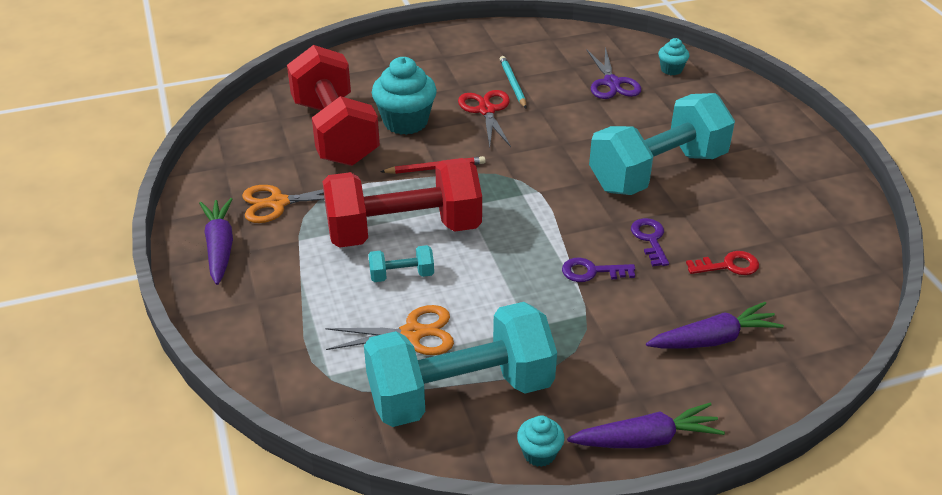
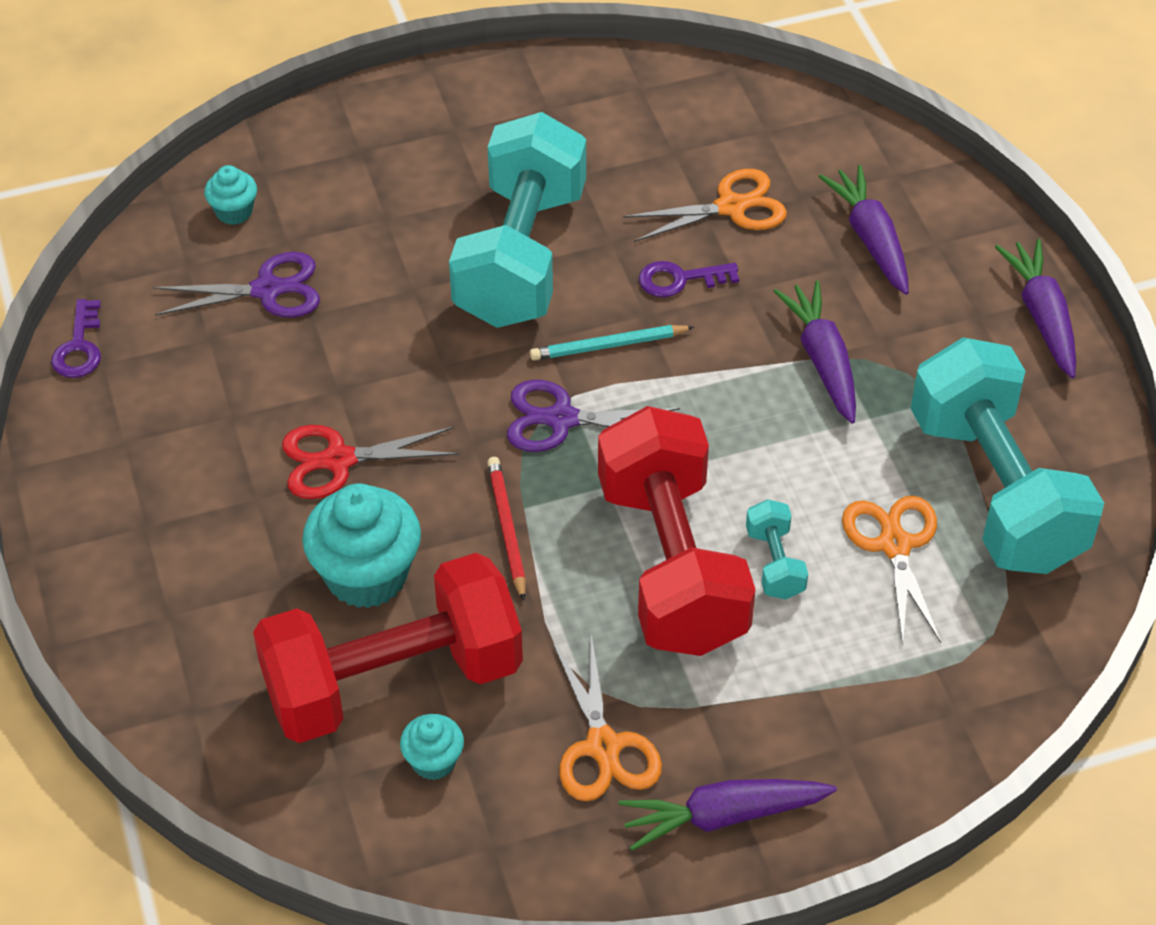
camera: 90 degrees left, 10 degrees up
turquoise pencil [500,56,527,108] -> turquoise pencil moved to [530,325,694,360]
turquoise cupcake [517,415,564,467] -> turquoise cupcake moved to [400,714,464,780]
purple key [562,258,635,282] -> purple key moved to [51,299,101,378]
turquoise dumbbell [589,93,735,195] -> turquoise dumbbell turned 45 degrees clockwise [449,112,586,328]
red key [686,251,759,275] -> orange scissors [623,169,787,242]
none -> purple scissors [507,380,680,452]
none -> purple carrot [773,280,856,424]

